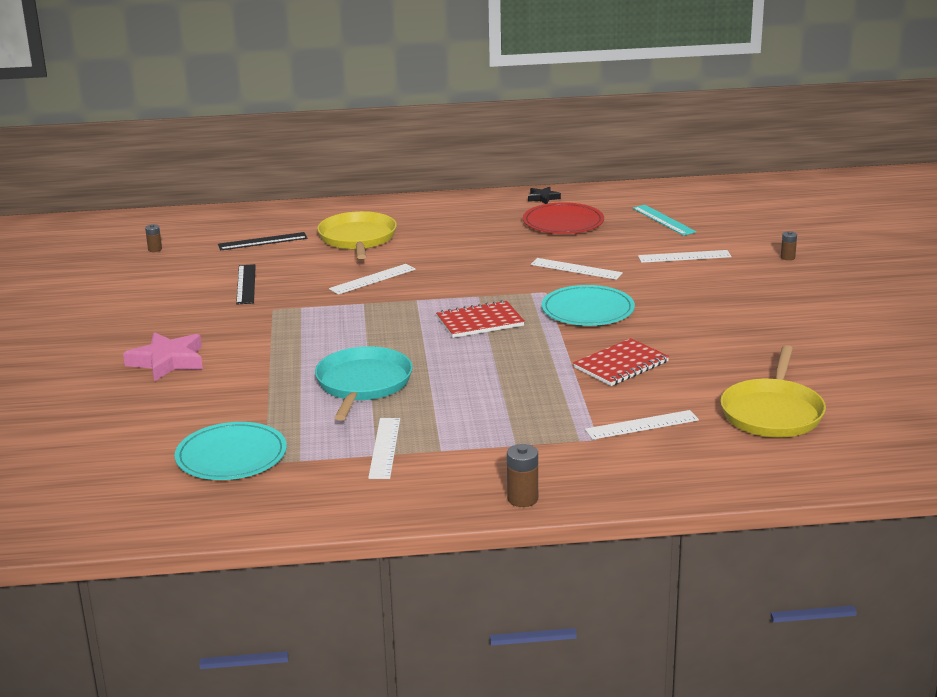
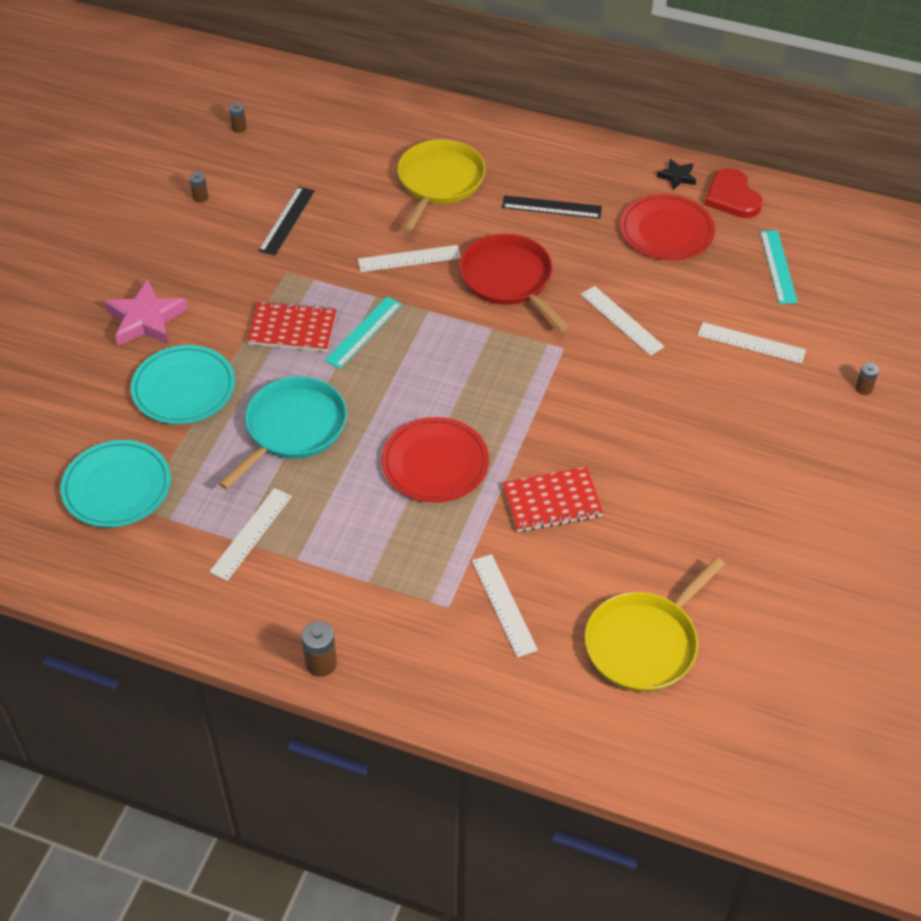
camera: 25 degrees right, 25 degrees up
black ruler [218,232,307,250] -> black ruler moved to [502,195,602,219]
red notebook [436,300,525,338] -> red notebook moved to [247,301,337,352]
turquoise plate [541,285,635,326] -> turquoise plate moved to [131,345,235,424]
white ruler [585,410,699,440] -> white ruler turned 60 degrees clockwise [472,554,538,657]
none -> brown battery [189,172,208,203]
none -> turquoise ruler [324,296,402,369]
none -> red plate [382,417,489,503]
none -> red pan [459,233,569,331]
none -> red heart [704,168,763,218]

